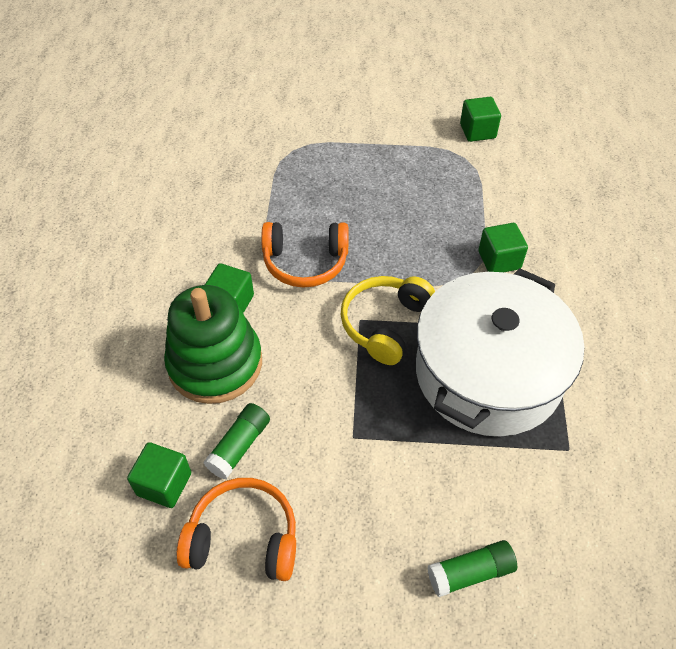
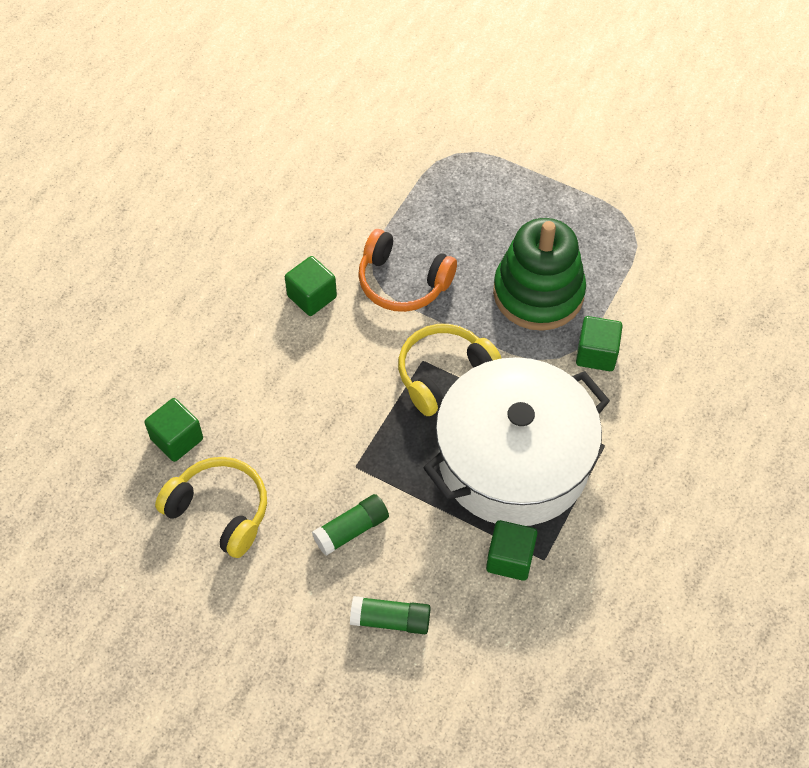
camera: 25 degrees right, 5 degrees up
green stacking toy [164,285,262,404] -> green stacking toy moved to [493,218,586,331]
orange headphones [177,478,296,581] -> yellow headphones [155,457,267,558]
green glue stick [203,403,270,479] -> green glue stick moved to [312,494,389,556]
green cube [460,97,501,142] -> green cube moved to [486,520,538,581]

